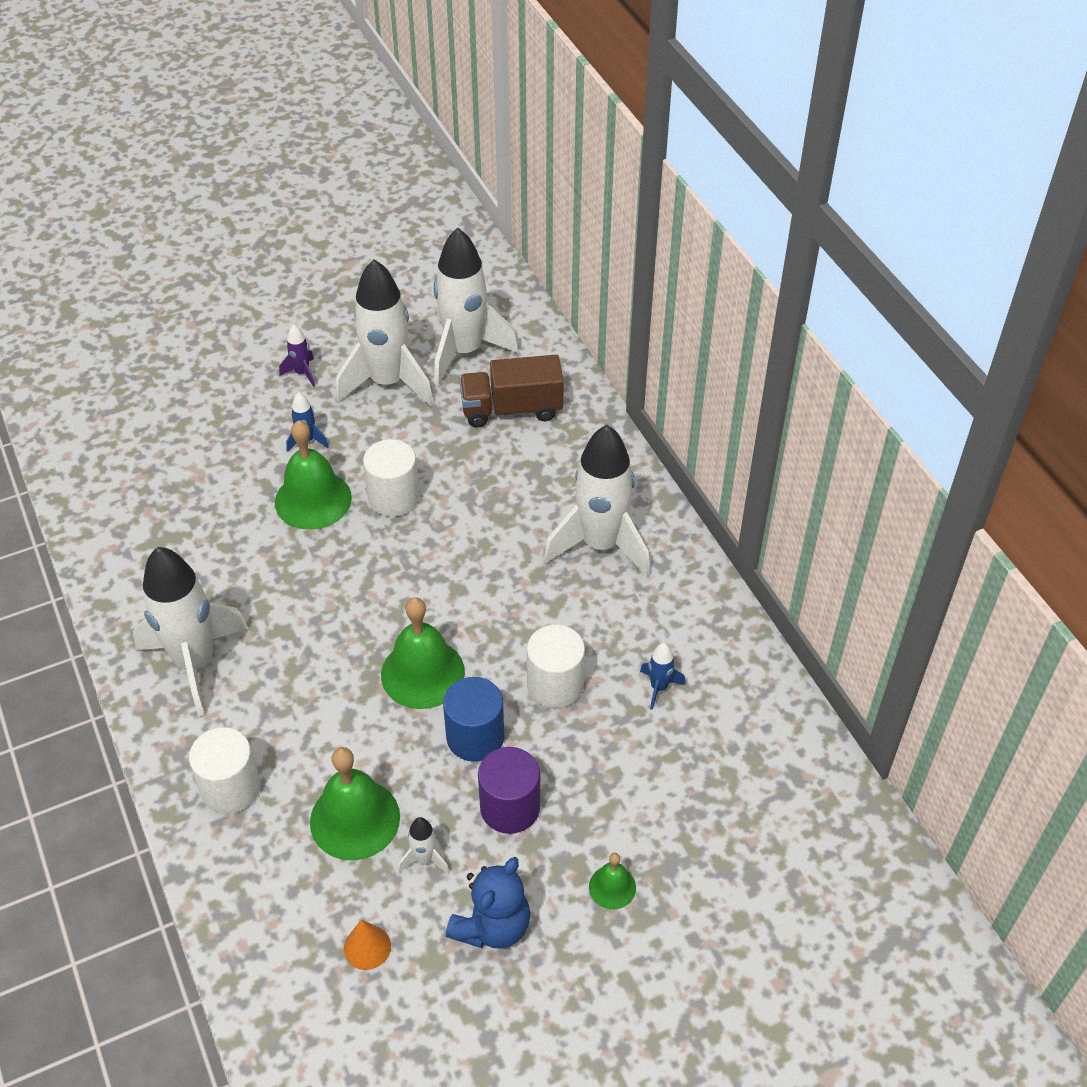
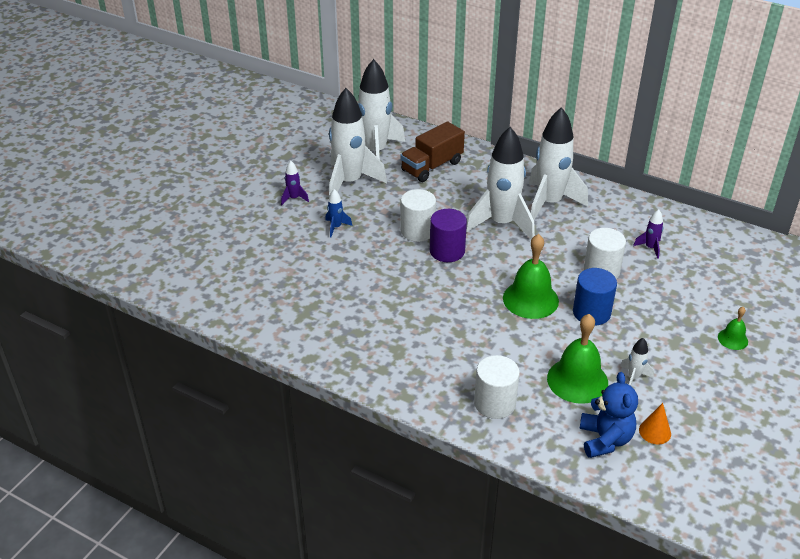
camera: 35 degrees left, 10 degrees down
white rocket [133,547,249,716] -> white rocket moved to [466,127,535,239]
green bell [275,420,352,530] -> none
blue teddy bear [446,857,530,949] -> blue teddy bear moved to [580,372,638,458]
purple cylinder [478,747,540,834] -> purple cylinder moved to [430,209,467,262]
blue rocket [640,643,686,710] -> purple rocket [633,209,663,259]

